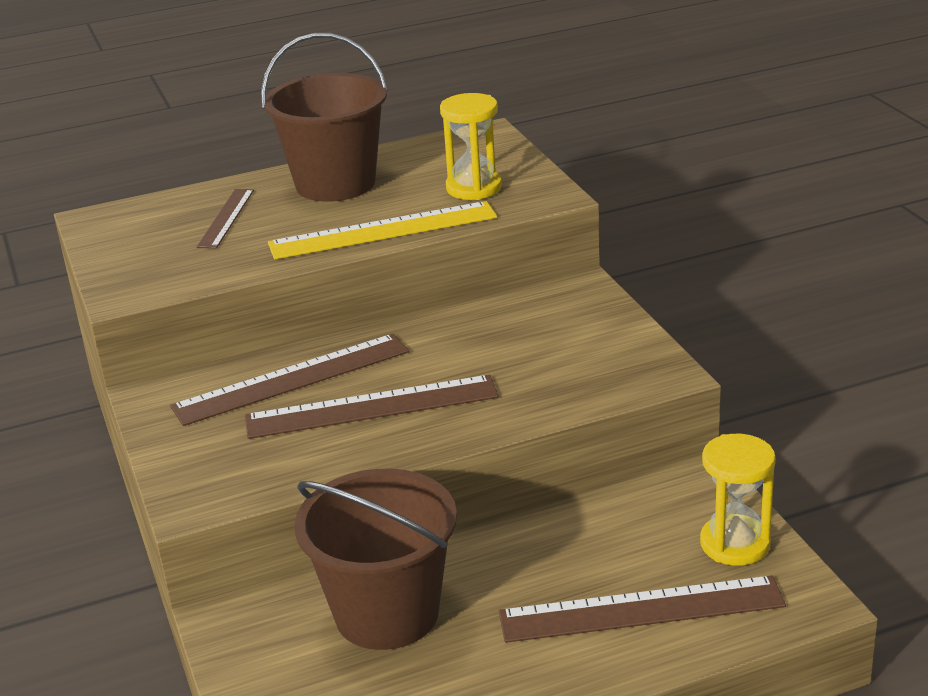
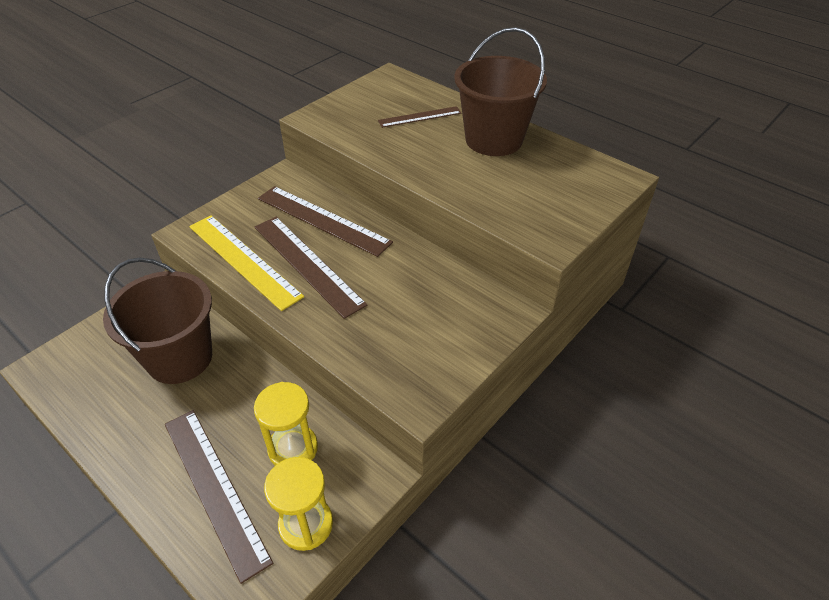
camera: 60 degrees right, 15 degrees up
yellow ruler [268,201,497,260] -> yellow ruler moved to [189,215,304,311]
yellow hourglass [440,93,502,200] -> yellow hourglass moved to [254,382,318,465]

